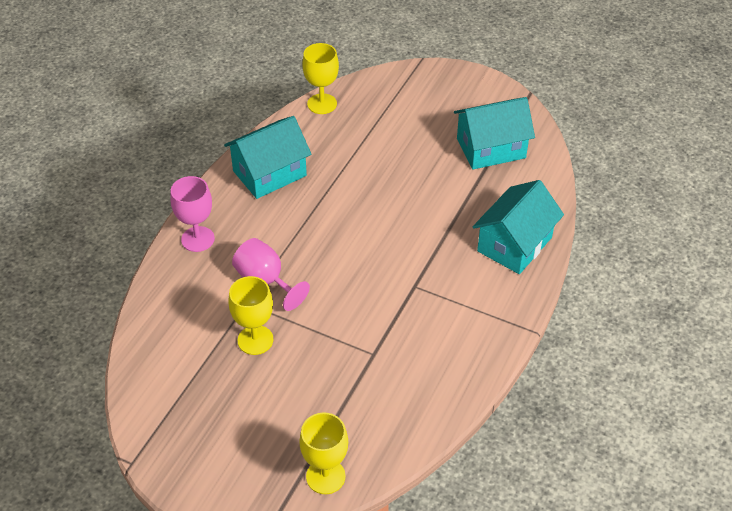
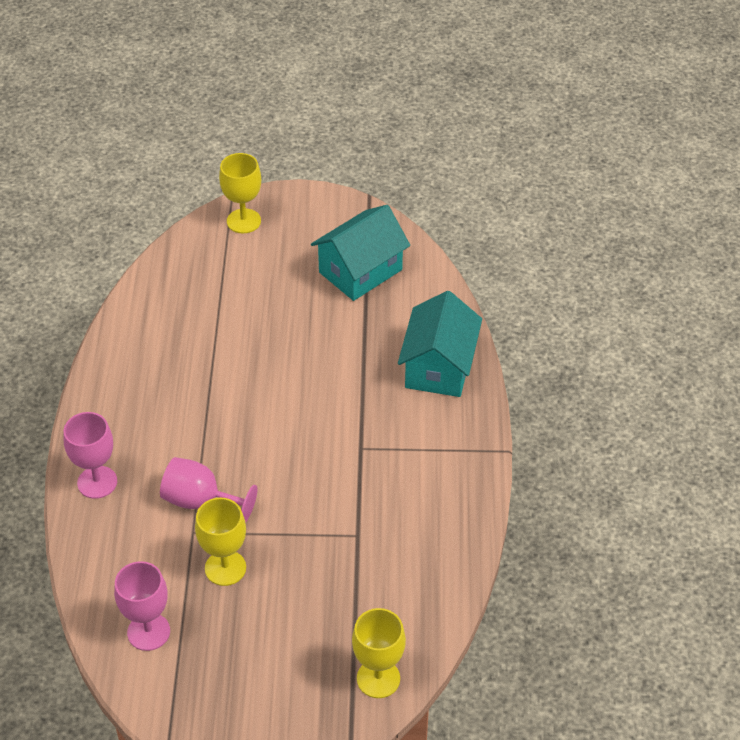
camera: 25 degrees left, 0 degrees up
turquoise house [224,116,311,199] -> none
yellow goblet [302,43,339,114] -> yellow goblet moved to [219,153,261,233]
none -> pink goblet [114,561,170,651]

